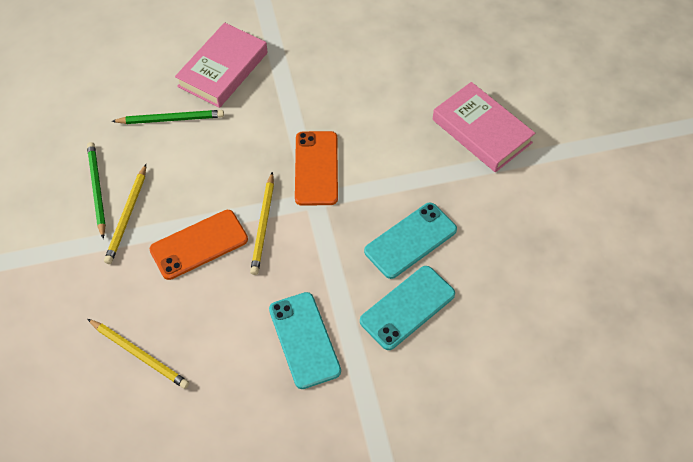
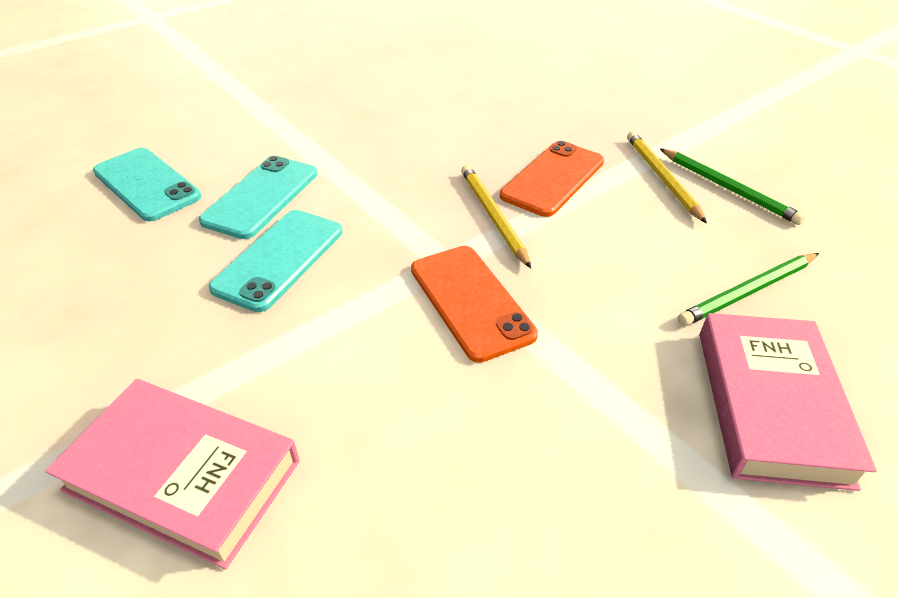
camera: 155 degrees right, 15 degrees down
yellow pencil [88,319,190,389] -> none
turquoise phone [269,292,341,389] -> turquoise phone moved to [93,148,201,221]

